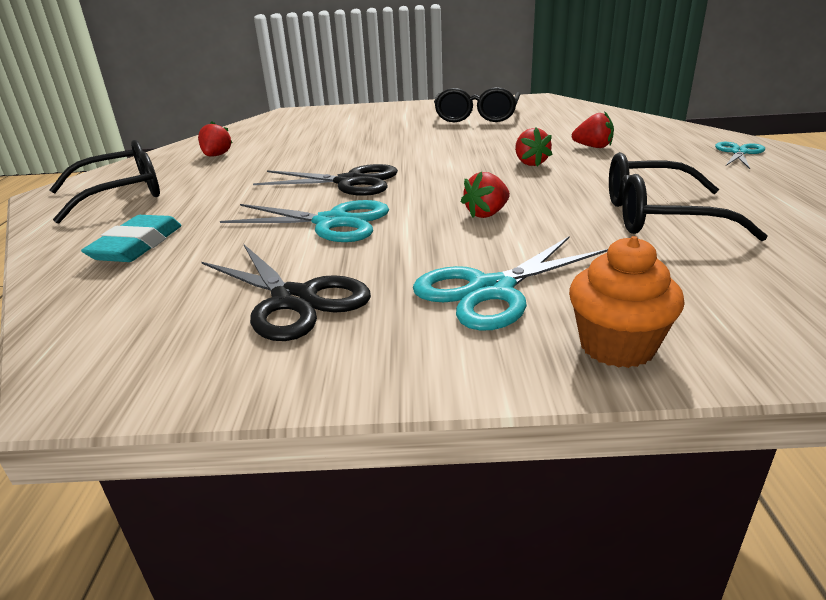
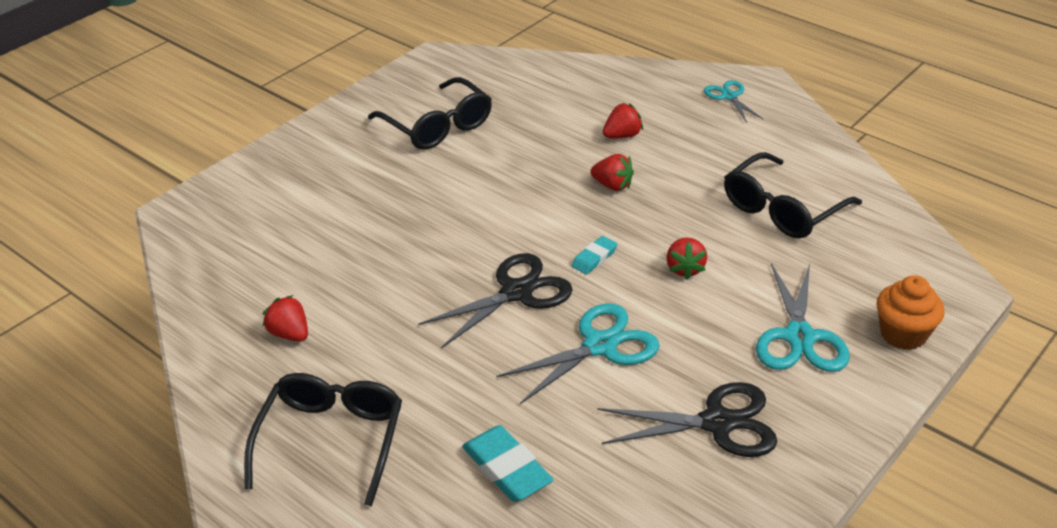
camera: 50 degrees left, 10 degrees up
none -> turquoise eraser [572,236,617,274]

